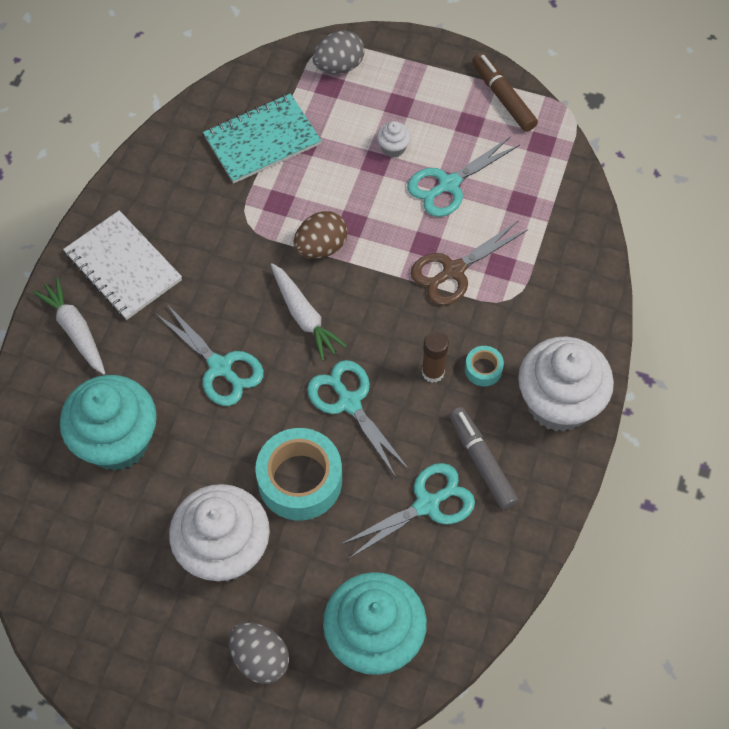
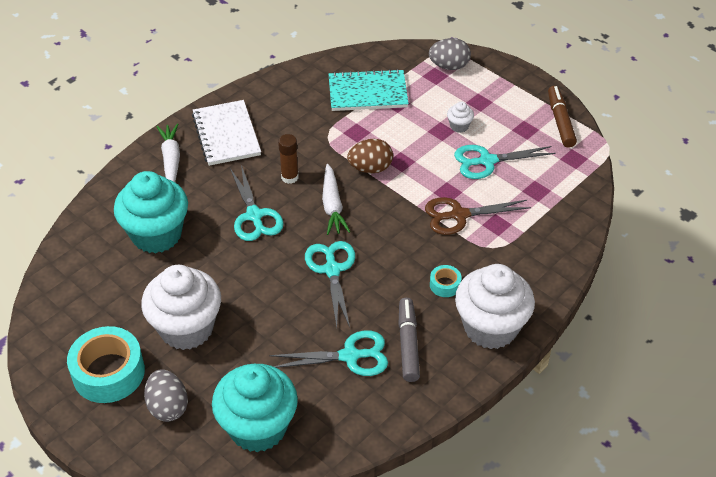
camera: 25 degrees right, 15 degrees down
turquoise tape [255,428,342,521] -> turquoise tape moved to [67,326,145,403]
brown glue stick [422,331,449,383] -> brown glue stick moved to [278,134,298,184]

